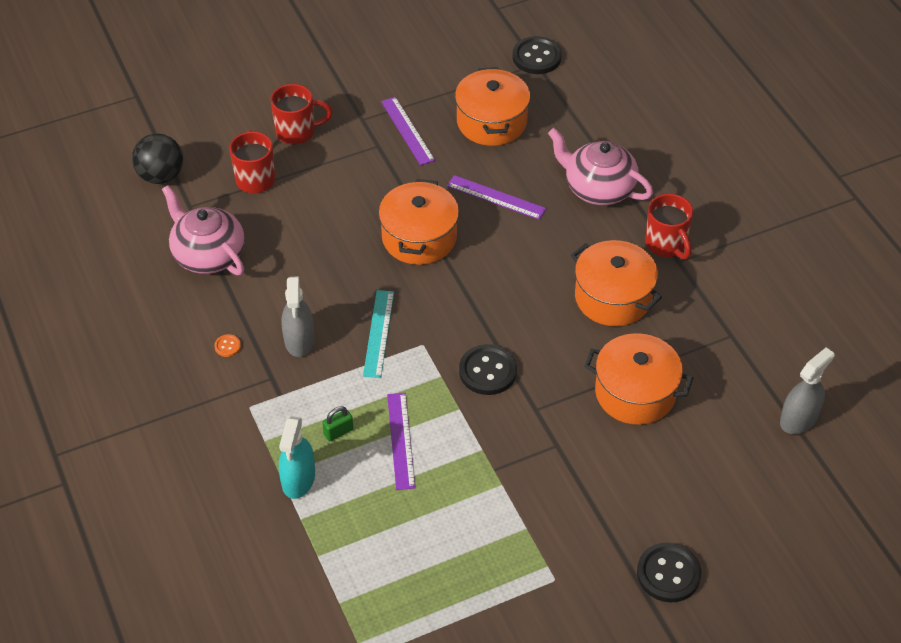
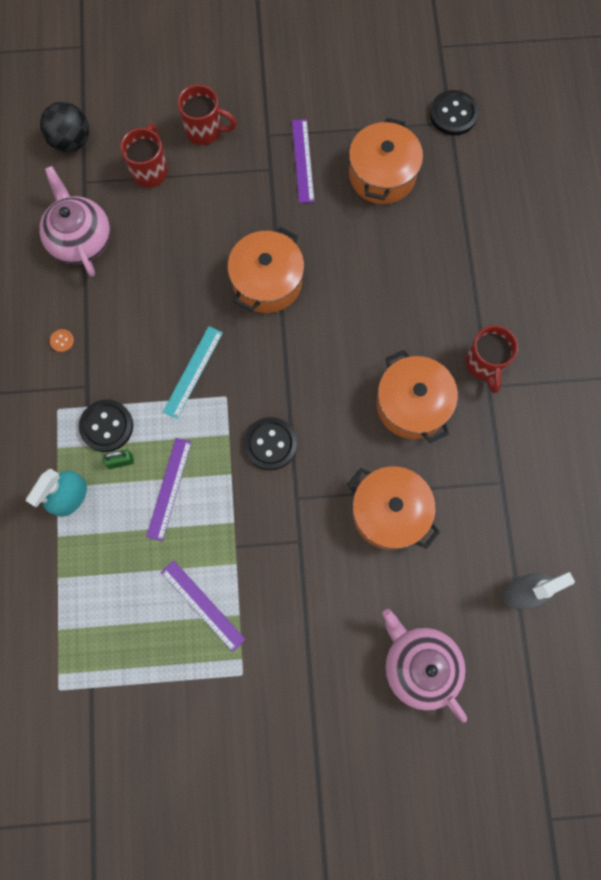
camera: 20 degrees right, 25 degrees up
grey spray bottle [282,276,314,357] -> none
purple ruler [447,175,546,220] -> purple ruler moved to [161,560,246,652]
pink teapot [548,128,653,205] -> pink teapot moved to [382,609,467,723]
black button [637,542,701,602] -> black button moved to [79,400,133,452]

